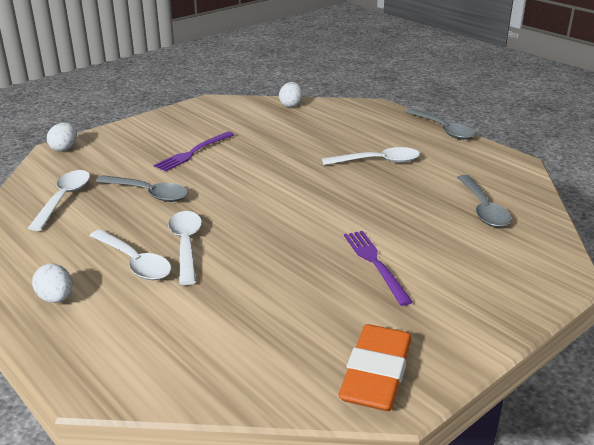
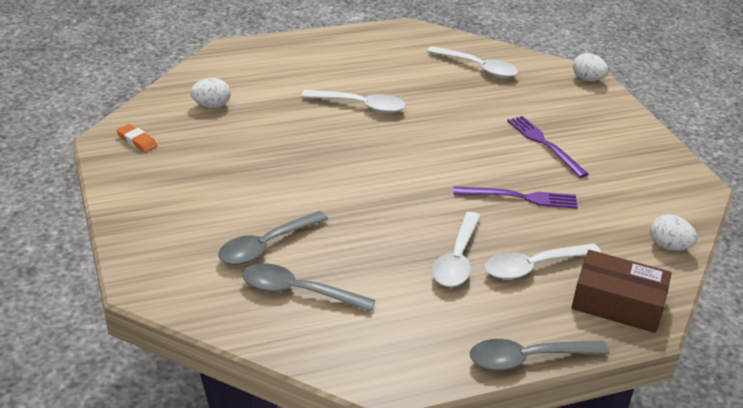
camera: 110 degrees right, 5 degrees up
white egg [32,263,73,303] -> white egg moved to [190,78,231,108]
white spoon [90,229,171,280] -> white spoon moved to [485,243,601,279]
grey spoon [96,175,188,202] -> grey spoon moved to [218,211,328,265]
orange eraser [338,324,412,411] -> orange eraser [116,124,157,153], size x0.46
purple fork [344,231,413,306] -> purple fork moved to [453,186,578,209]
none -> brown box [571,250,672,333]

